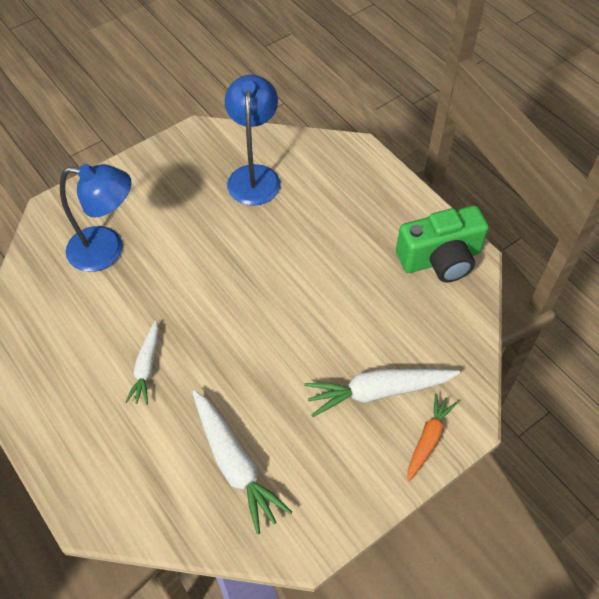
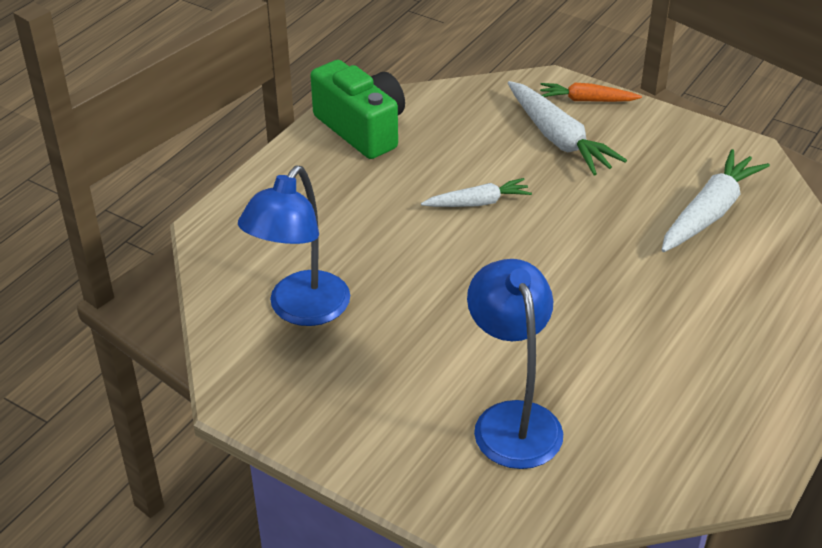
camera: 110 degrees left, 15 degrees down
white carrot [125,320,159,405] -> white carrot moved to [421,178,532,207]
blue lamp [224,75,281,206] -> blue lamp turned 45 degrees counterclockwise [238,166,350,326]

